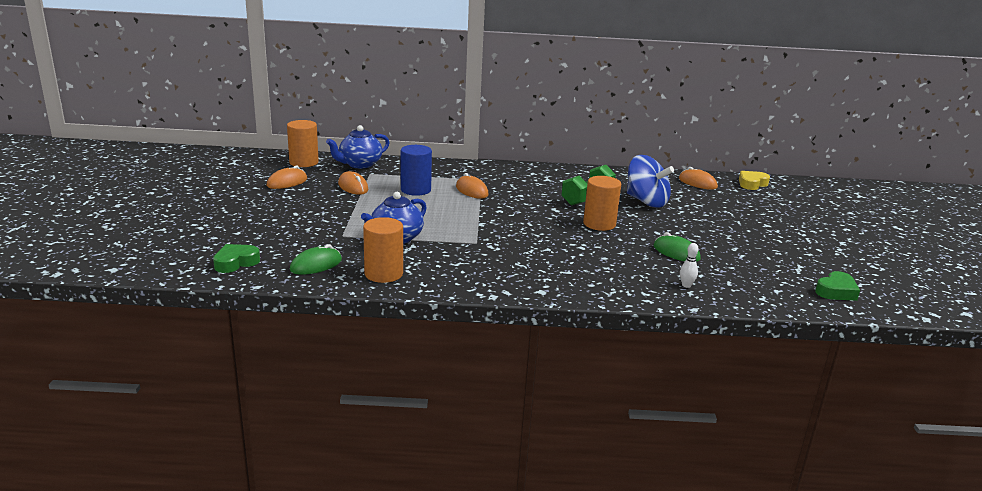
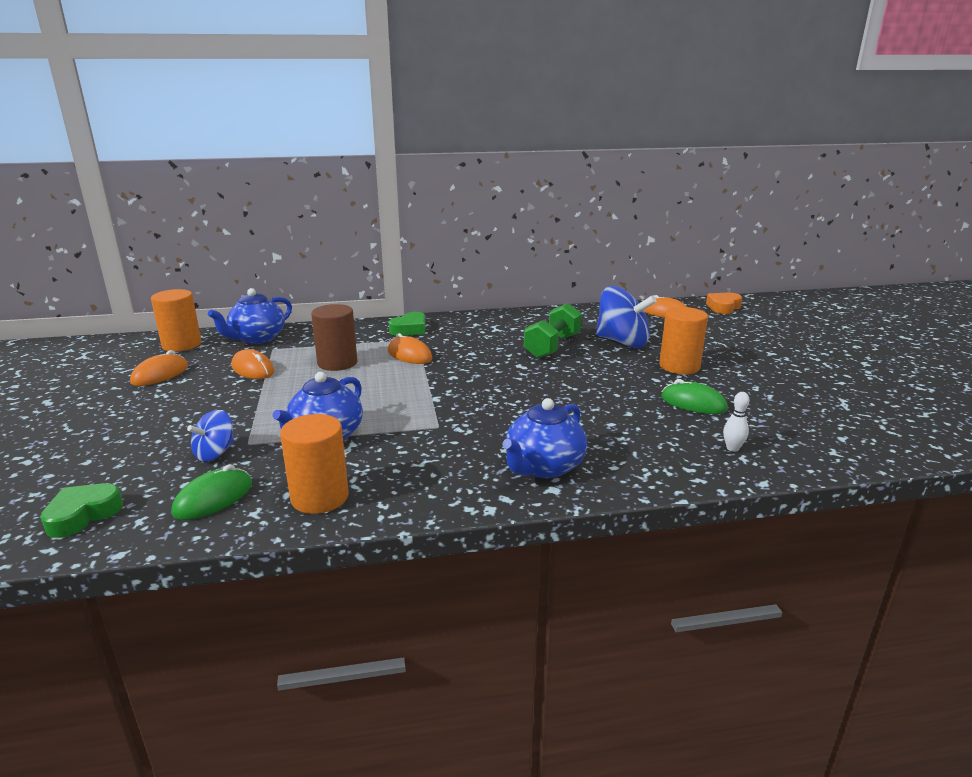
camera: 10 degrees left, 0 degrees up
blue cylinder [401,145,432,196] -> brown cylinder [311,304,357,371]
orange cylinder [583,176,621,231] -> orange cylinder moved to [659,307,708,374]
yellow heart [739,171,770,190] -> orange heart [706,293,742,314]
green heart [815,271,860,301] -> green heart moved to [389,312,426,336]
none -> blue spinning top [187,410,234,461]
none -> blue teapot [503,398,587,478]

